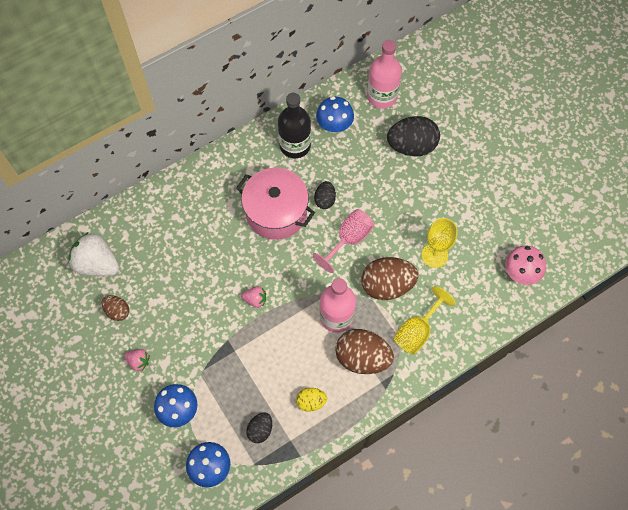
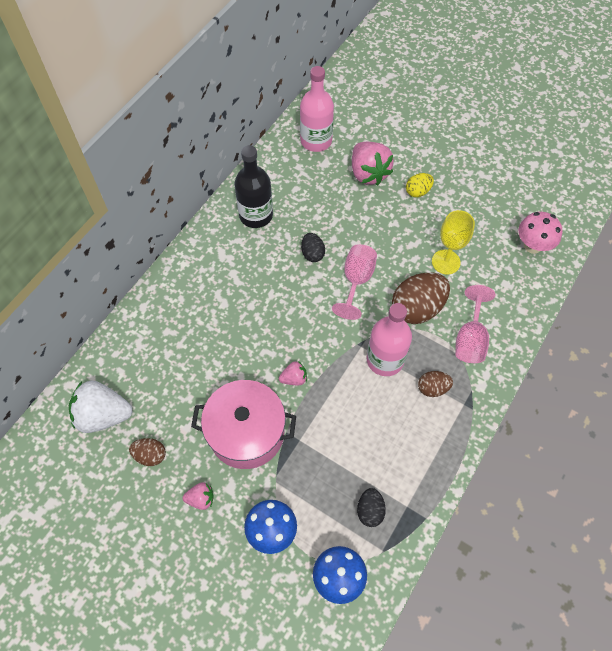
camera: 25 degrees left, 5 degrees down
pink pot [236,168,315,240] -> pink pot moved to [191,380,296,469]
yellow egg [296,388,327,412] -> yellow egg moved to [406,173,434,197]
blue mushroom [316,96,354,133] -> none
brown egg [335,329,394,374] -> brown egg [418,371,453,397], size x0.53
black egg [387,116,440,156] -> pink strawberry [352,142,394,186]
yellow goblet [394,286,456,355] -> pink goblet [455,285,495,363]

